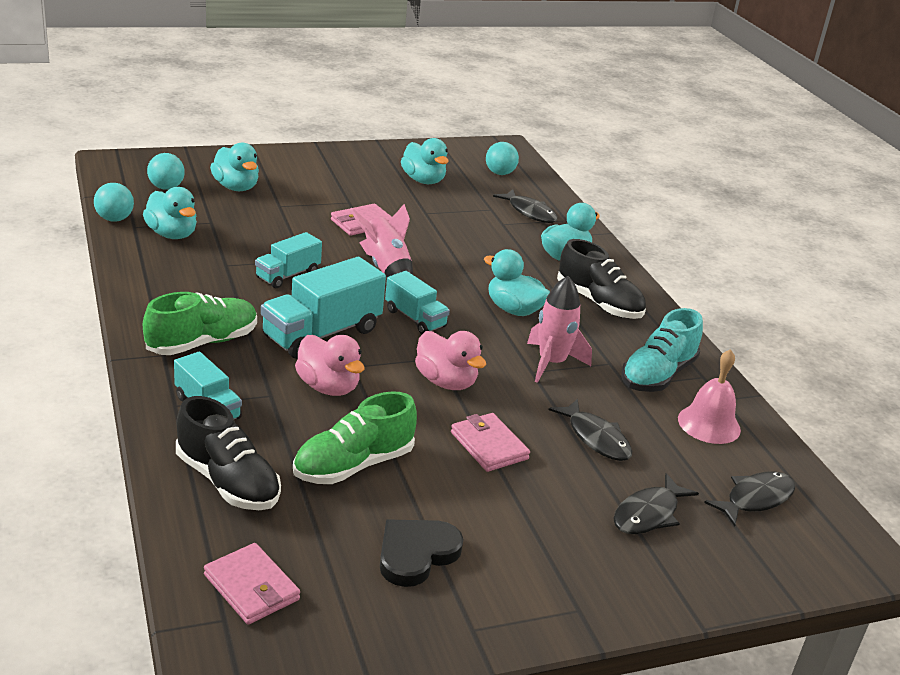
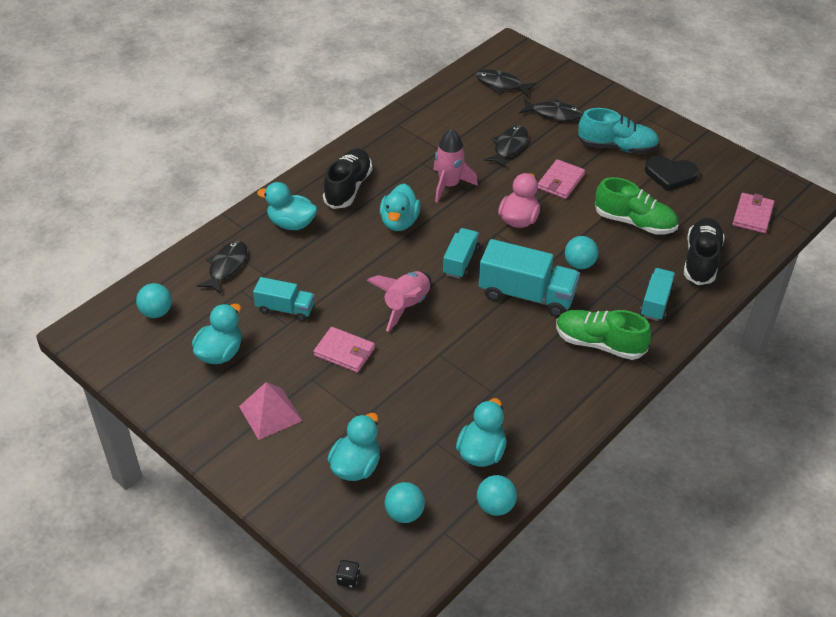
camera: 115 degrees left, 15 degrees up
turquoise truck [255,232,322,288] -> turquoise truck moved to [253,277,314,321]
pink duck [295,335,364,396] -> turquoise ball [565,236,598,269]
turquoise shoe [621,308,703,392] -> turquoise shoe moved to [578,108,660,154]
pink bell [678,349,741,444] -> none
none -> pink pyramid [239,382,302,440]
none -> black dice [336,560,360,588]

